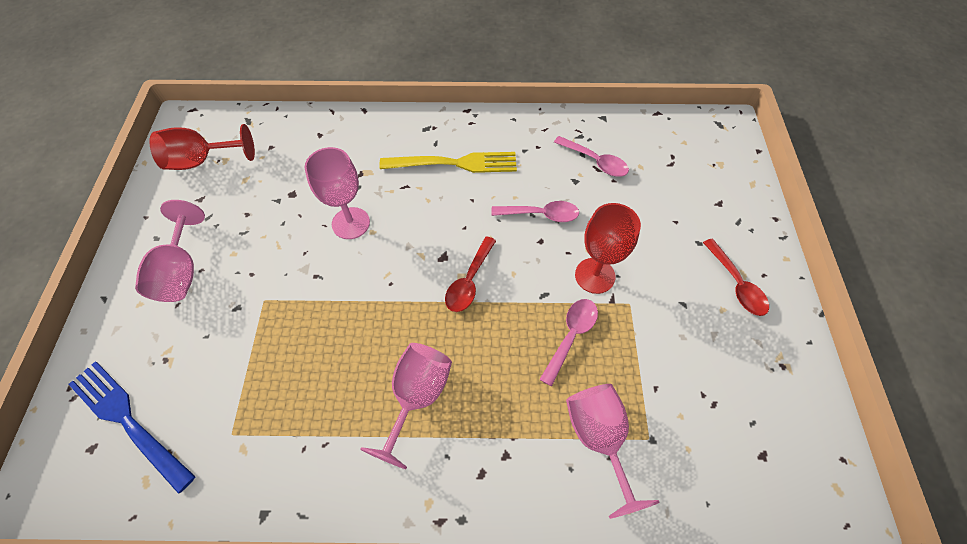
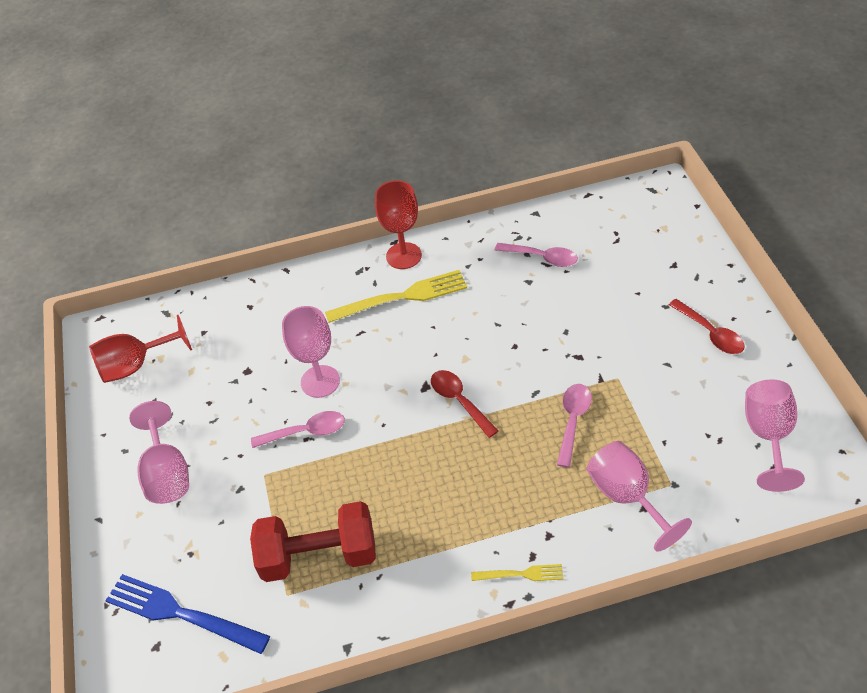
camera: 10 degrees left, 10 degrees down
pink goblet [360,343,452,469] -> pink goblet moved to [745,380,805,492]
red spoon [445,236,496,312] -> red spoon turned 135 degrees clockwise [431,370,498,438]
pink spoon [491,201,579,222] -> pink spoon moved to [251,411,345,448]
red goblet [575,203,641,294] -> red goblet moved to [375,180,422,269]
none -> red dumbbell [250,501,376,582]
none -> yellow fork [471,564,563,581]

